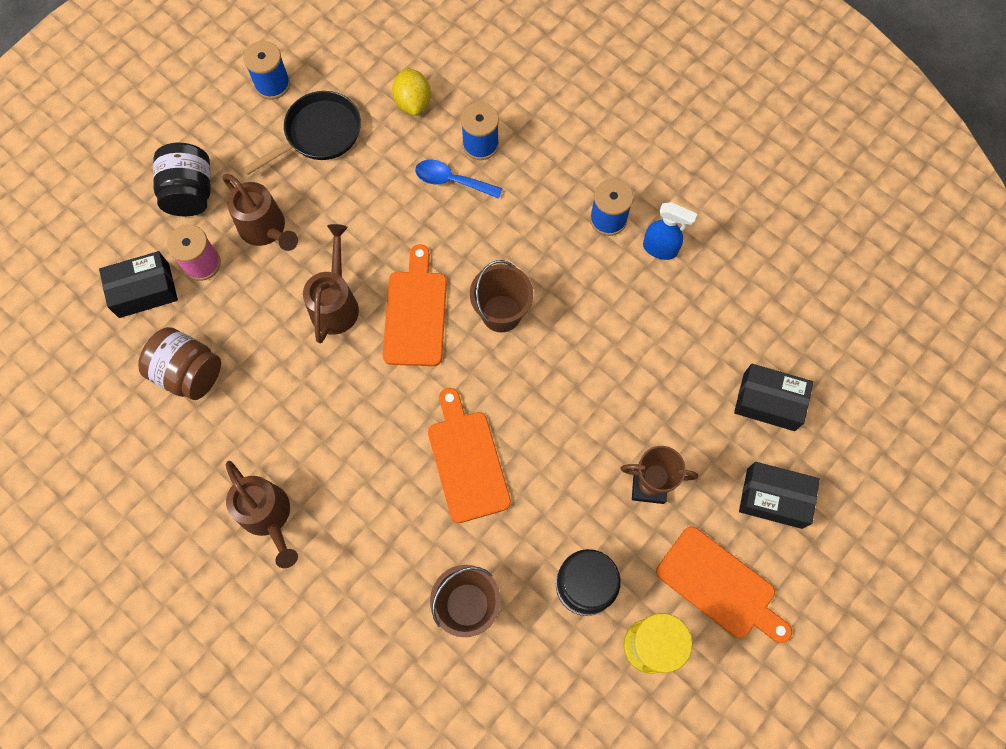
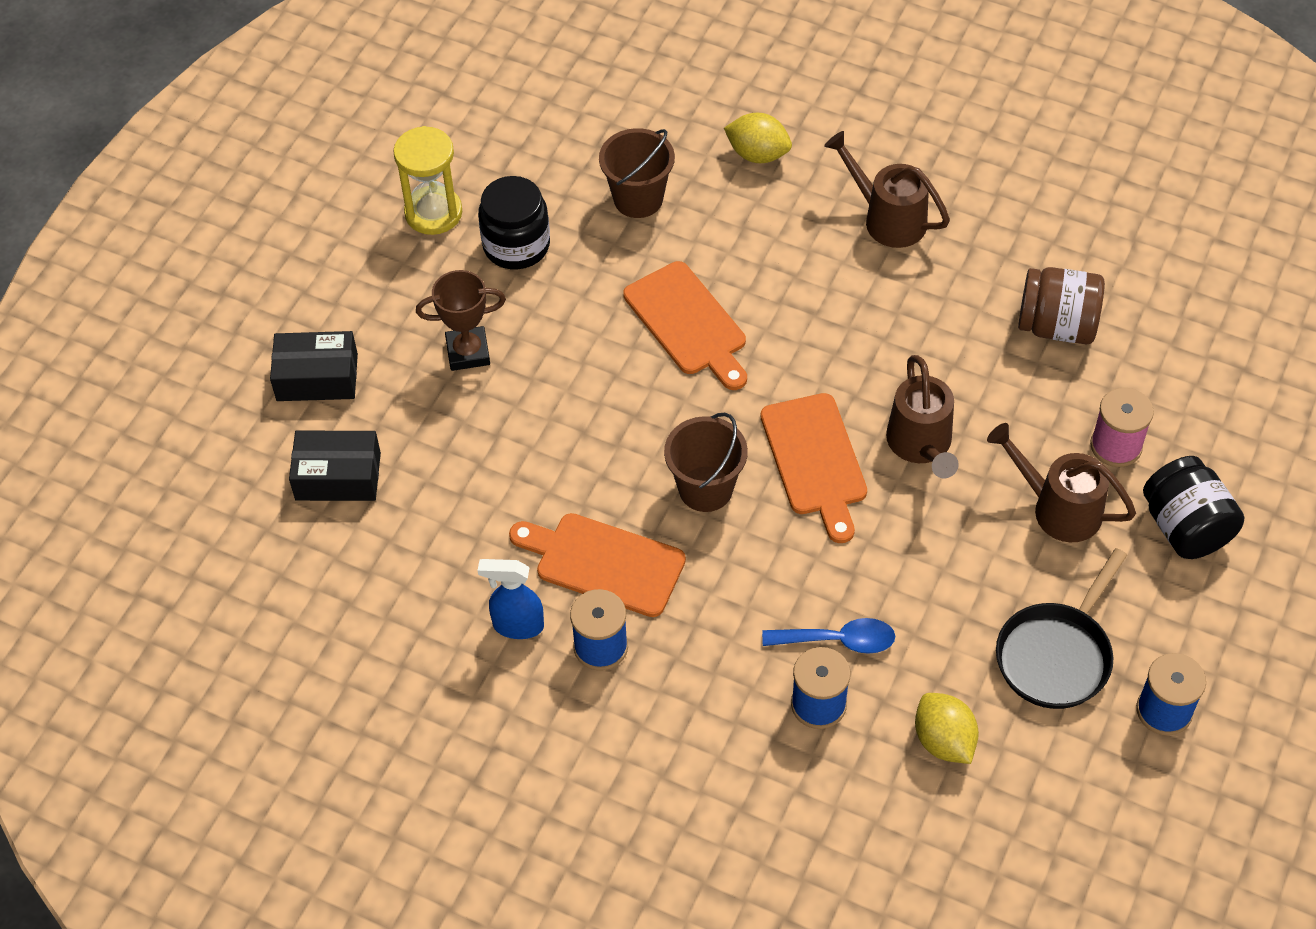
camera: 165 degrees right, 15 degrees down
black box [99,251,178,318] -> none
orange cutting board [656,526,792,643] -> orange cutting board moved to [509,513,686,617]
none -> yellow lemon [724,113,792,163]

